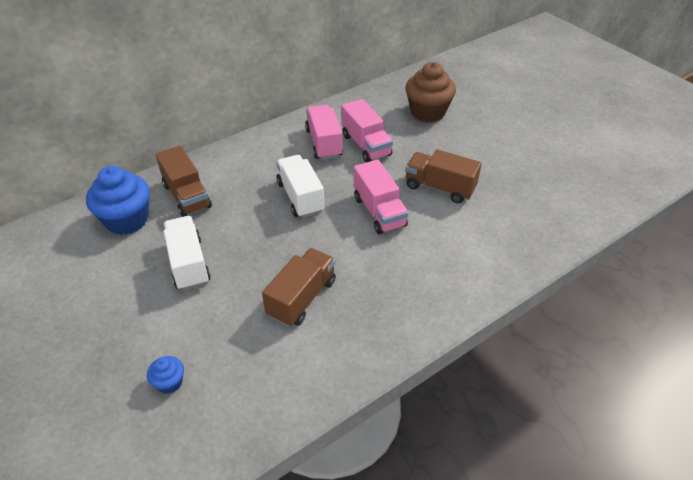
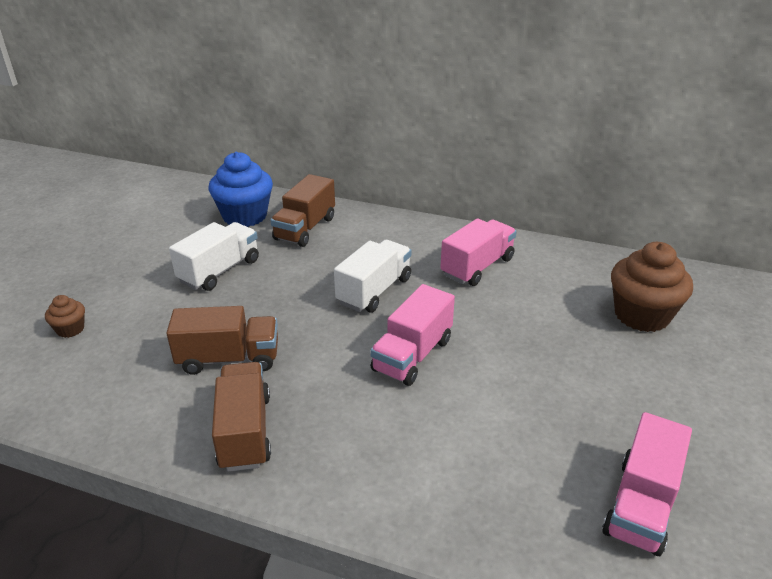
camera: 55 degrees right, 10 degrees down
blue cupcake [147,356,184,394] -> brown cupcake [45,295,85,338]
pink truck [341,99,393,162] -> pink truck moved to [602,412,692,556]
brown truck [405,149,482,203] -> brown truck moved to [212,362,271,472]

